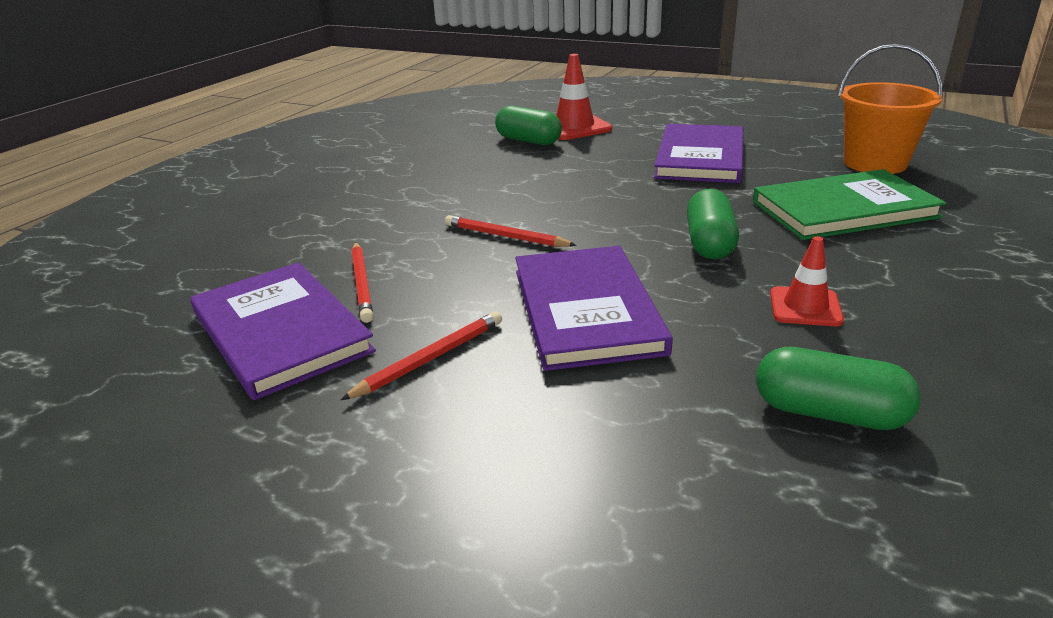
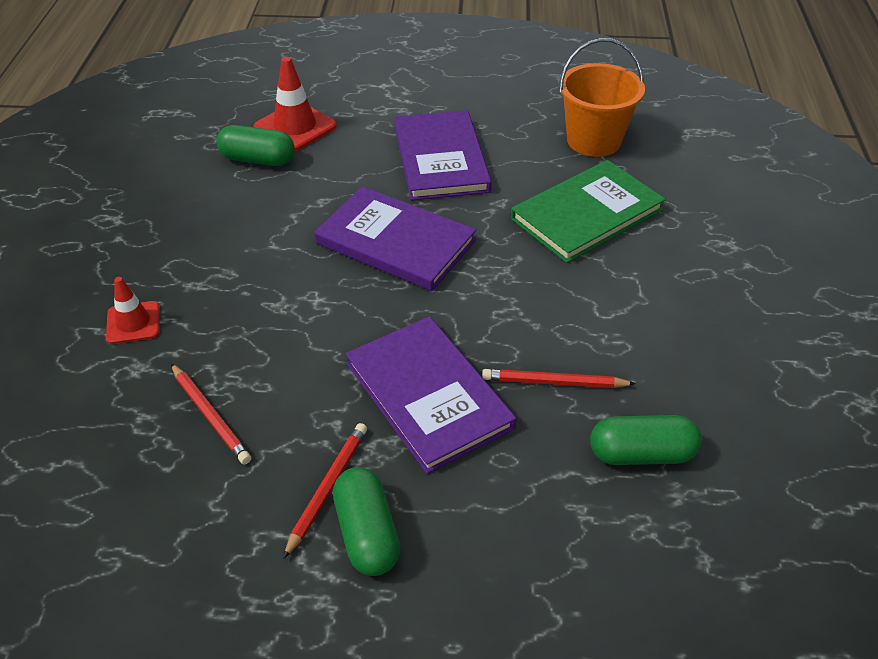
camera: 25 degrees left, 15 degrees up
purple book [190,262,376,400] -> purple book moved to [314,186,476,291]
red pencil [445,215,577,247] -> red pencil moved to [482,369,636,388]
green capsule [687,189,739,259] -> green capsule moved to [333,467,400,576]
red traffic cone [770,236,844,326] -> red traffic cone moved to [106,277,159,344]

